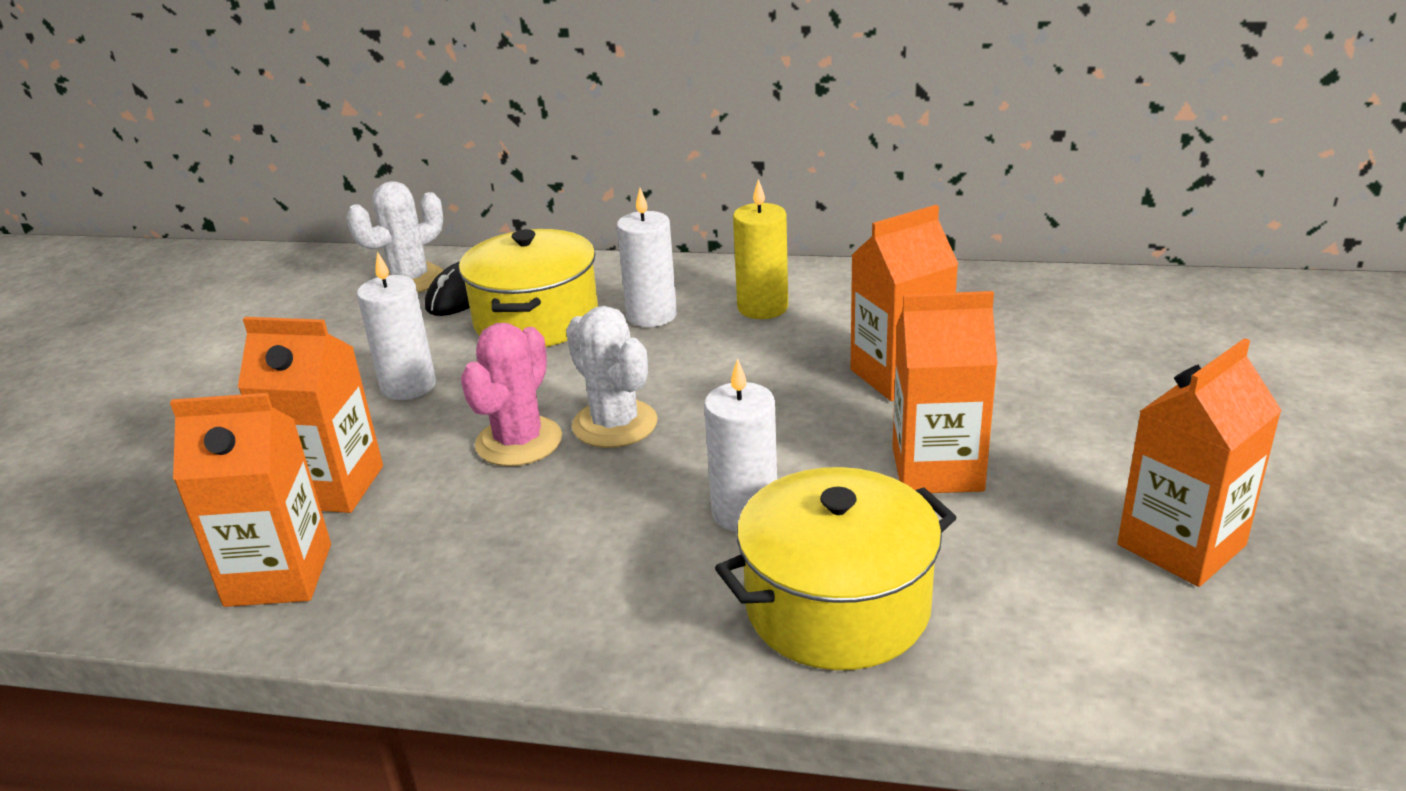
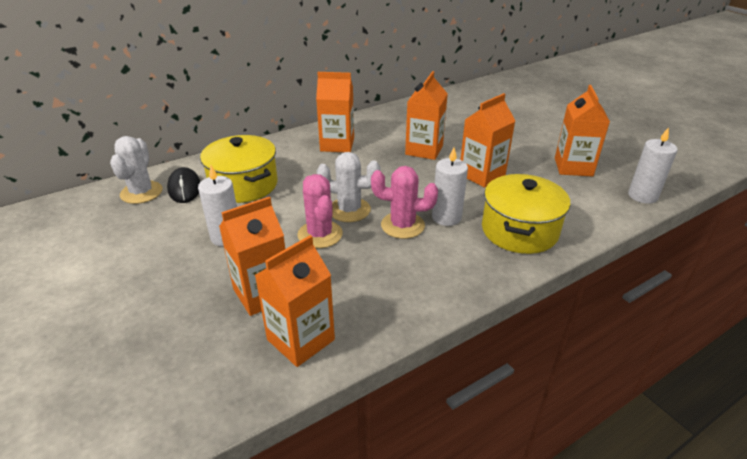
camera: 45 degrees left, 5 degrees up
white candle [617,188,677,327] -> white candle moved to [628,127,678,204]
yellow candle [733,179,788,319] -> orange carton [316,72,354,152]
none -> pink cactus [371,166,438,239]

